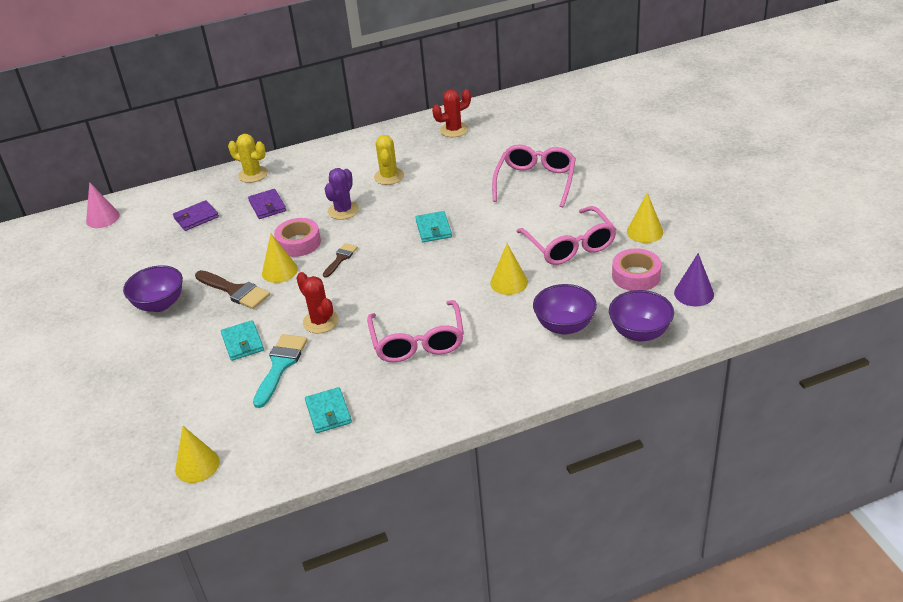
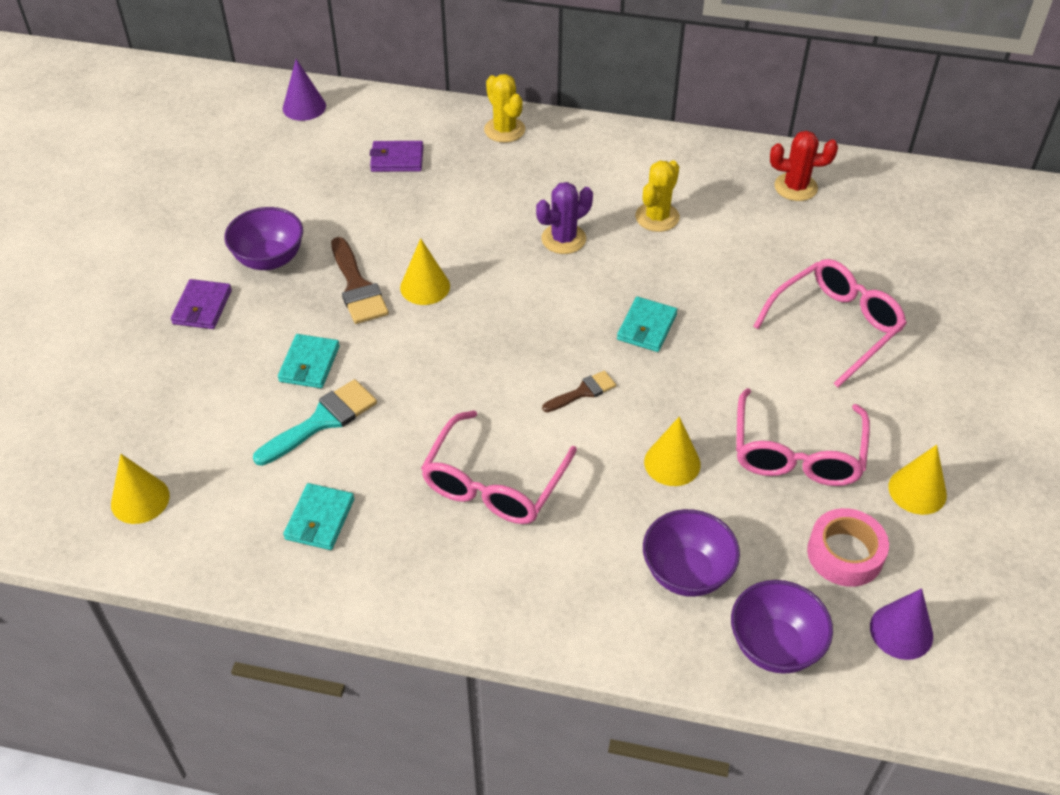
camera: 30 degrees right, 10 degrees up
pink cone [86,182,120,228] -> purple cone [283,59,326,121]
purple wallet [248,189,286,219] -> purple wallet moved to [171,279,232,329]
pink tape [274,218,321,257] -> none
red cactus [297,272,338,334] -> none
brown brush [323,243,358,278] -> brown brush moved to [542,371,616,412]

